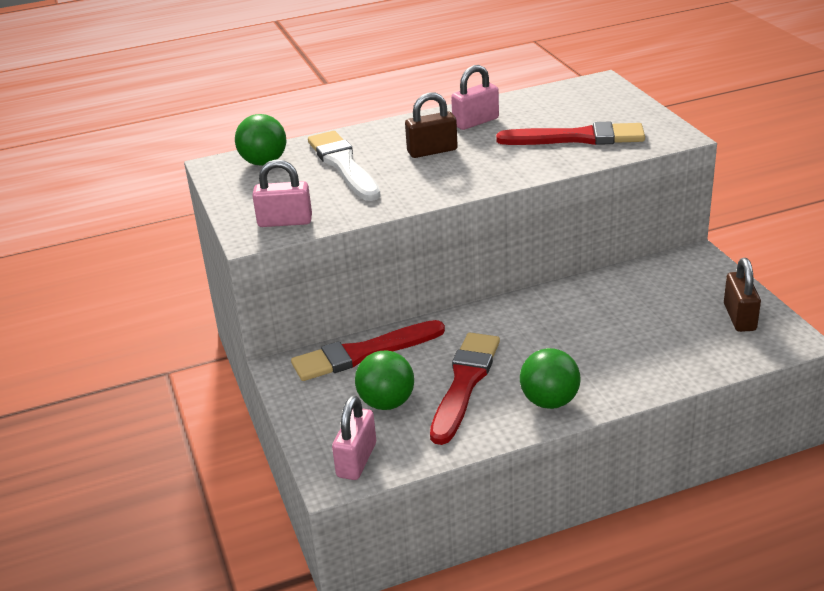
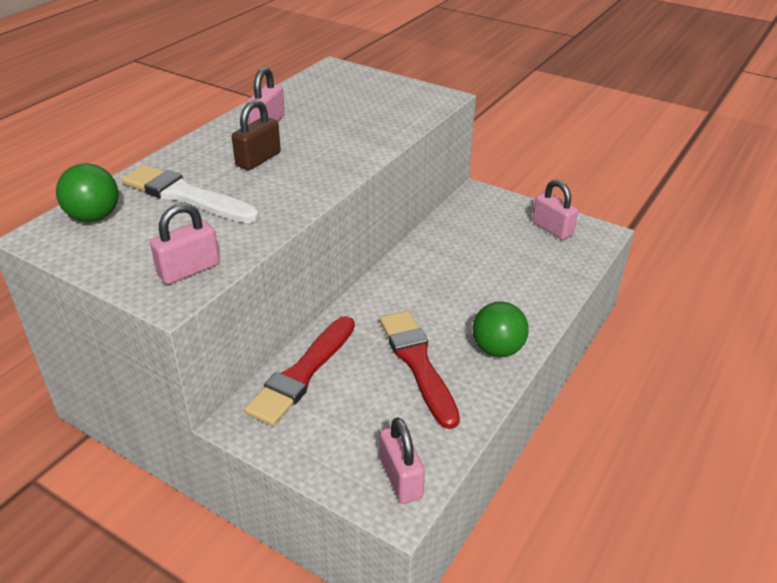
camera: 40 degrees left, 5 degrees up
green ball [355,350,414,410] -> none
red brush [496,121,645,145] -> none
brown padlock [724,258,761,332] -> pink padlock [532,179,578,240]

